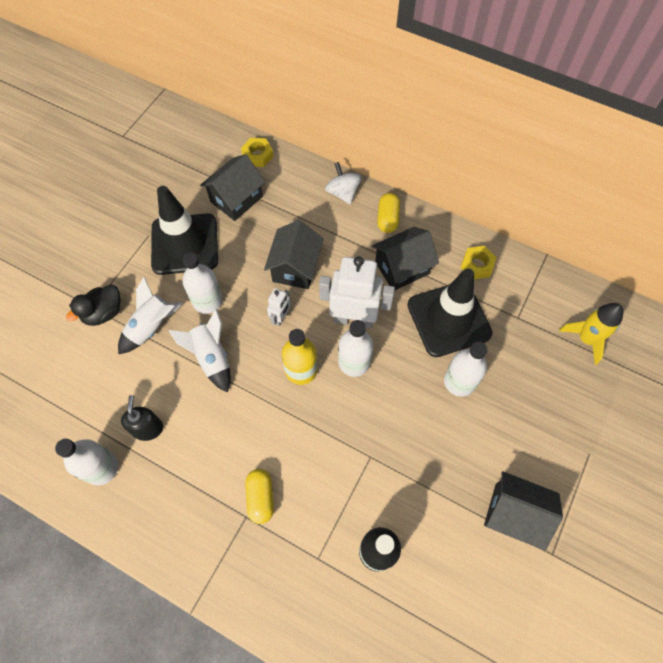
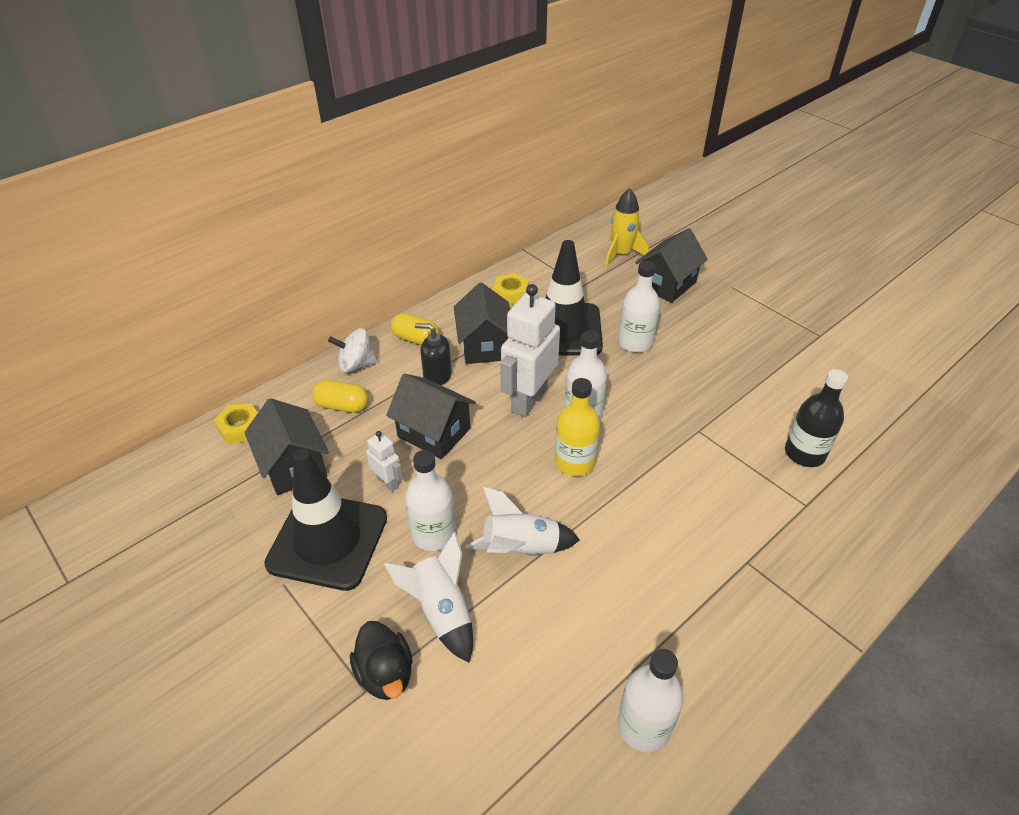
camera: 70 degrees left, 20 degrees down
black soap dispenser [121,395,163,441] -> black soap dispenser moved to [415,323,452,385]
yellow capsule [245,469,274,524] -> yellow capsule moved to [312,380,368,413]
white robot [267,288,291,326] -> white robot moved to [366,431,403,492]
black house [484,471,563,551] -> black house moved to [635,228,708,303]

